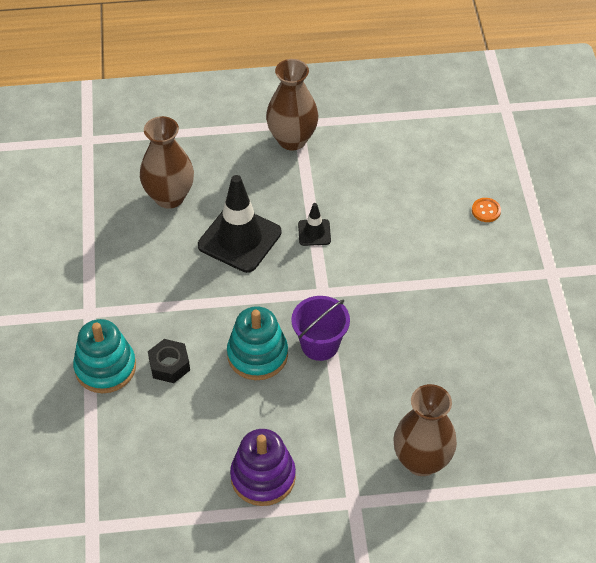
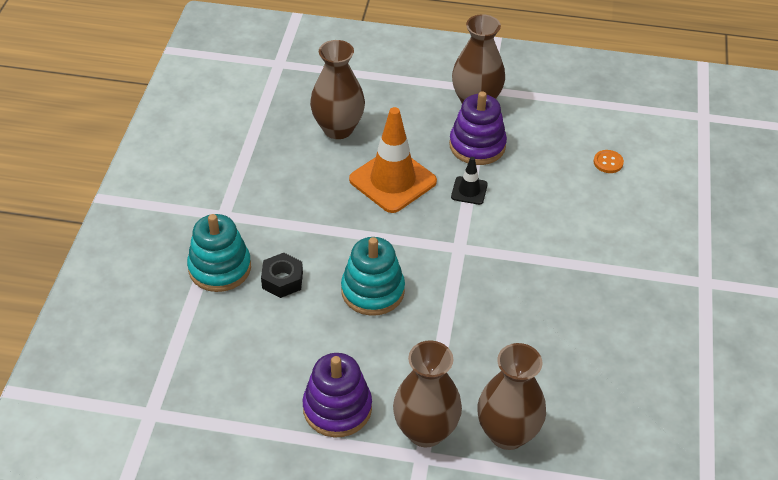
camera: 15 degrees right, 5 degrees down
black traffic cone [198,175,281,273] -> orange traffic cone [349,107,437,213]
purple bucket [291,296,350,361] -> none
orange button [472,198,501,222] -> orange button moved to [594,150,624,173]
none -> brown vase [393,340,462,448]
none -> purple stacking toy [449,91,507,165]

